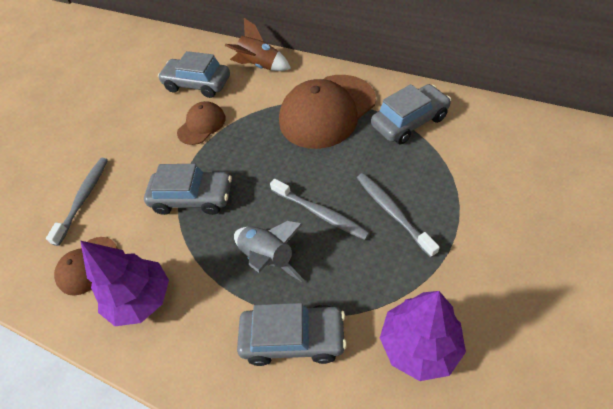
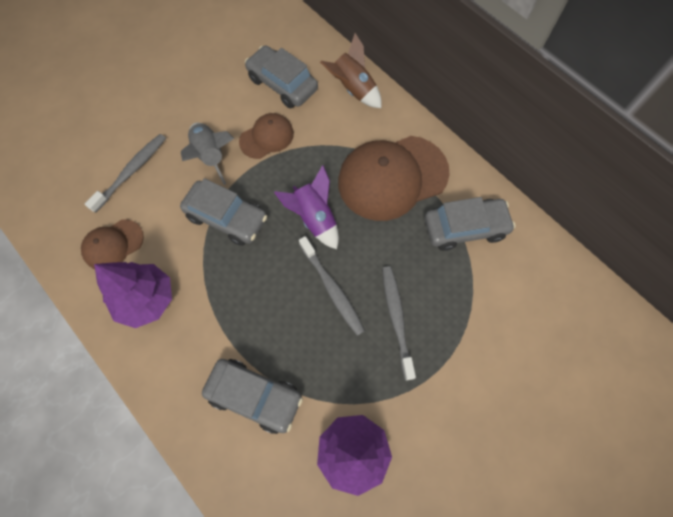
camera: 15 degrees right, 15 degrees up
grey rocket [234,221,304,282] -> grey rocket moved to [181,122,234,185]
none -> purple rocket [274,165,339,249]

